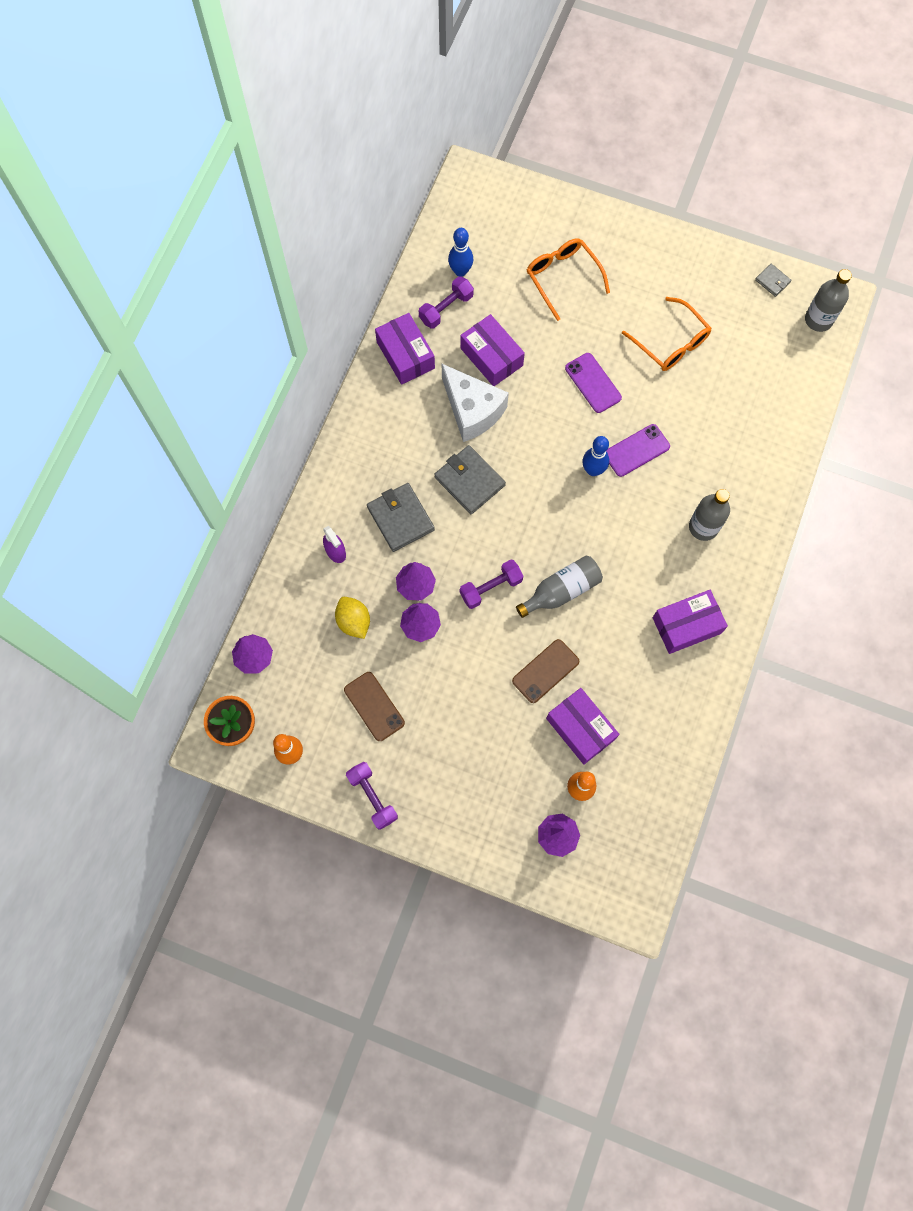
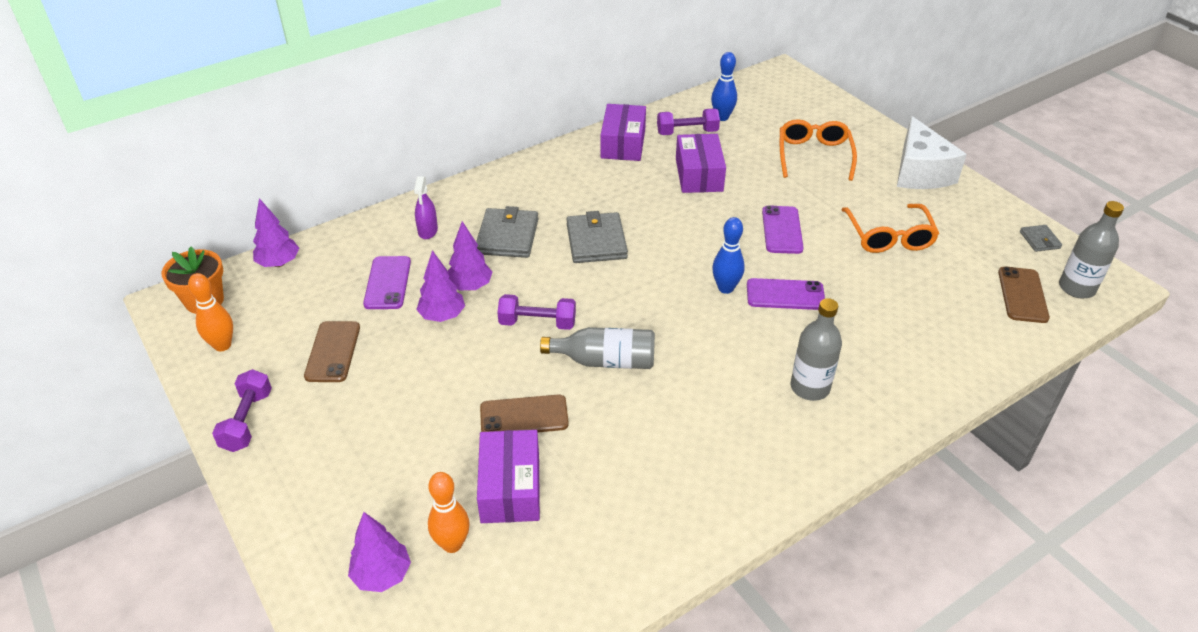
camera: 35 degrees right, 30 degrees down
yellow lemon [335,597,370,639] -> purple phone [363,256,411,309]
white cheese [442,364,509,442] -> white cheese moved to [897,116,967,189]
purple box [653,590,728,654] -> none
none -> brown phone [998,267,1050,323]

